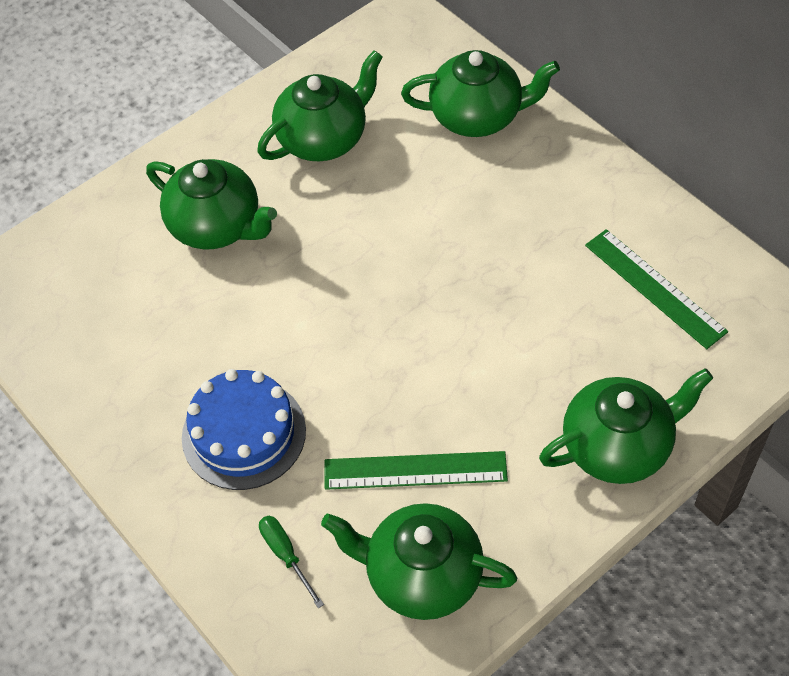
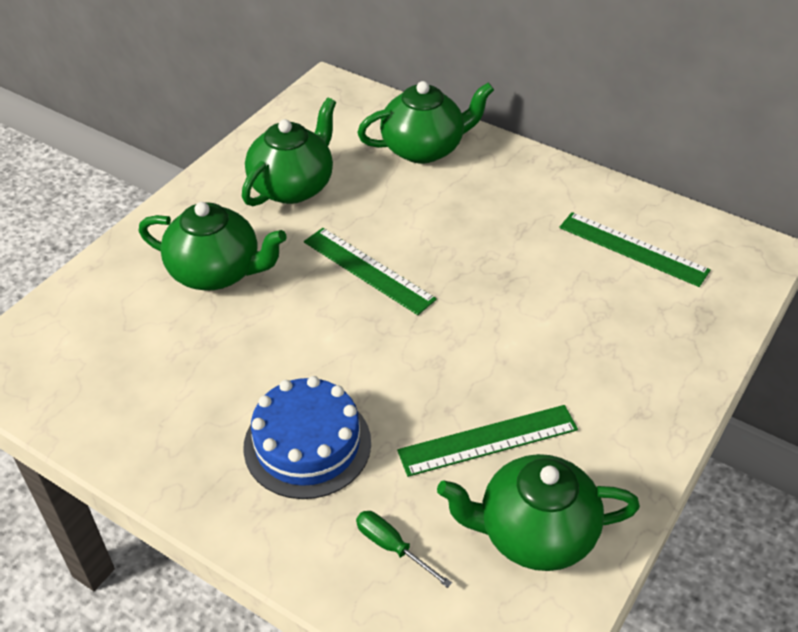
camera: 20 degrees left, 10 degrees down
green teapot [539,368,713,484] -> none
none -> green ruler [304,228,437,315]

